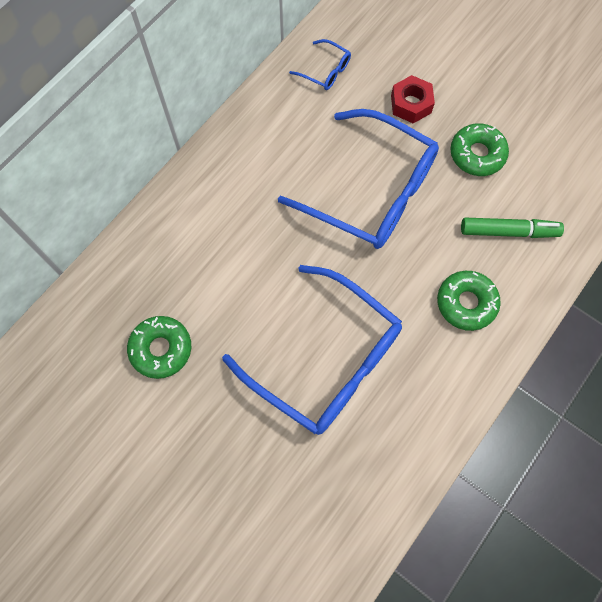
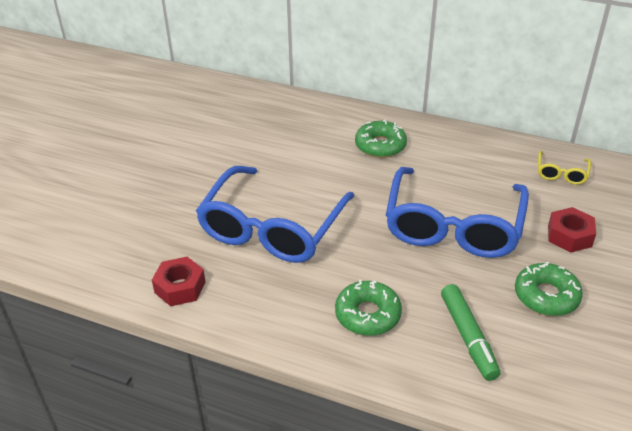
camera: 75 degrees right, 30 degrees down
green donut [127,316,191,379] -> green donut moved to [355,119,407,158]
blue glasses [289,39,351,90] -> yellow glasses [538,151,591,185]
none -> red nut [152,257,206,306]

